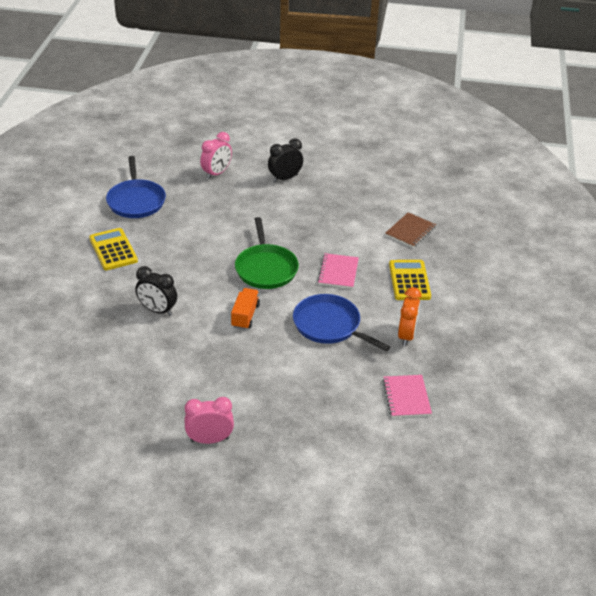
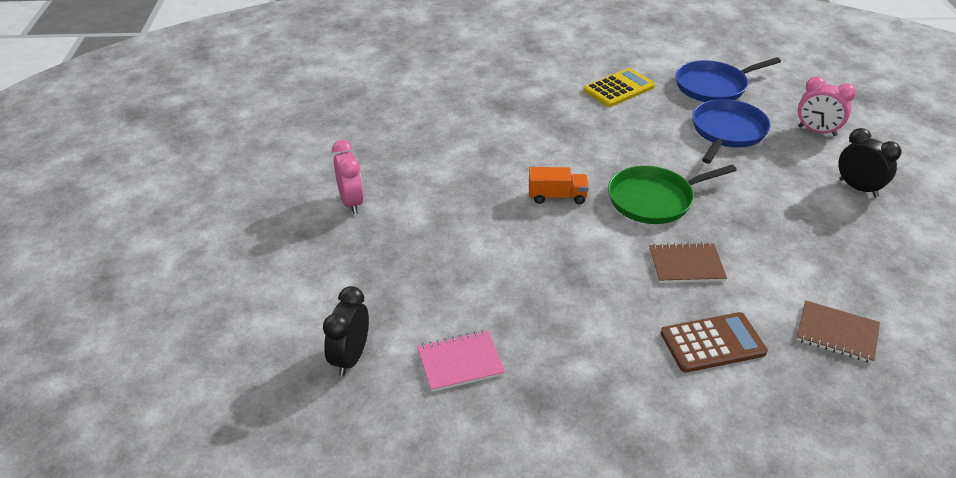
camera: 80 degrees right, 0 degrees up
black clock [135,266,177,316] -> black clock moved to [323,286,369,376]
blue pan [293,294,390,352] -> blue pan moved to [692,99,771,164]
pink notebook [317,253,359,289] -> brown notebook [649,242,727,283]
yellow calculator [389,260,431,300] -> brown calculator [661,312,768,373]
orange clock [398,287,421,346] -> none

